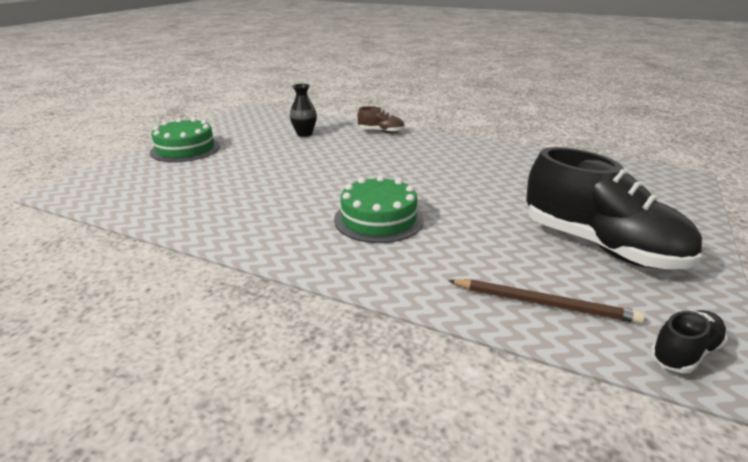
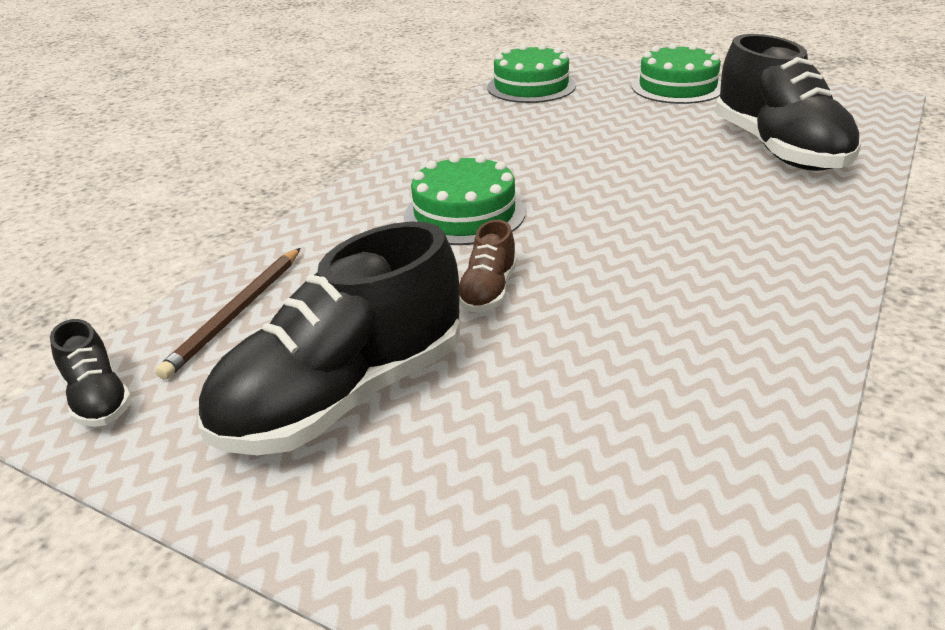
camera: 95 degrees right, 5 degrees up
black vase [290,84,317,137] -> black shoe [715,34,861,171]
brown shoe [358,106,405,133] -> brown shoe moved to [459,220,517,312]
none -> green cake [487,44,576,103]

